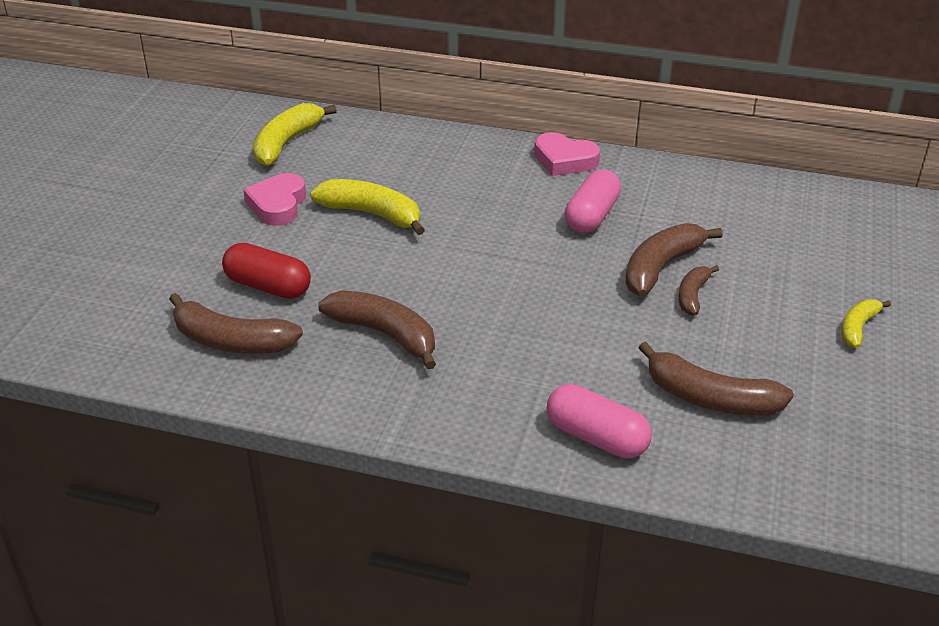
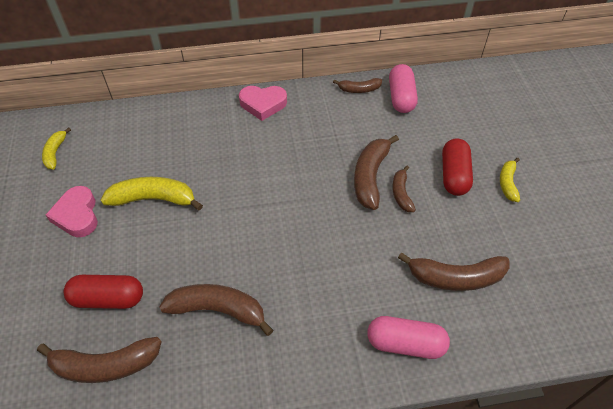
camera: 25 degrees left, 15 degrees up
yellow banana [253,103,337,166] -> yellow banana [42,128,71,169], size x0.58
pink capsule [565,169,621,233] -> pink capsule moved to [389,64,418,113]
none -> brown banana [333,78,382,93]
none -> red capsule [442,138,473,196]

